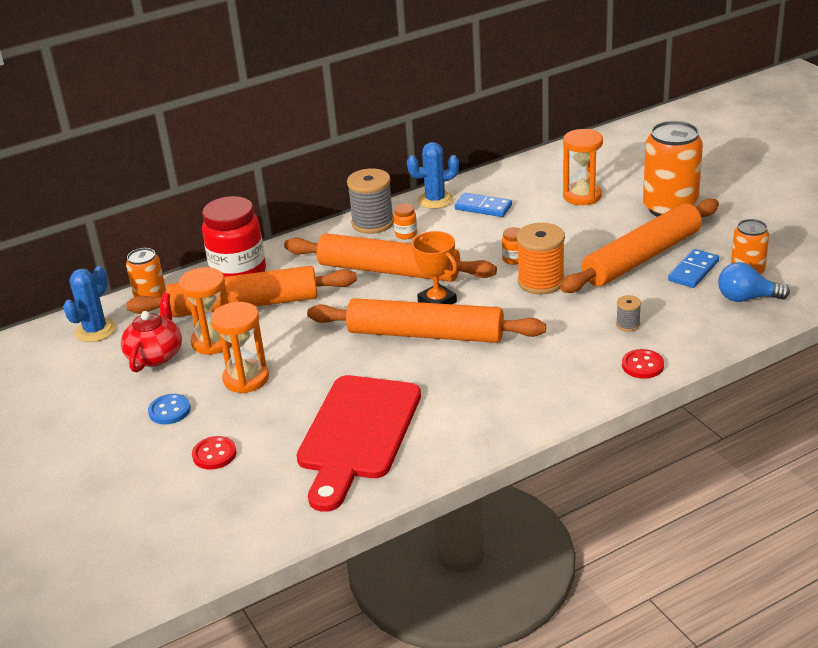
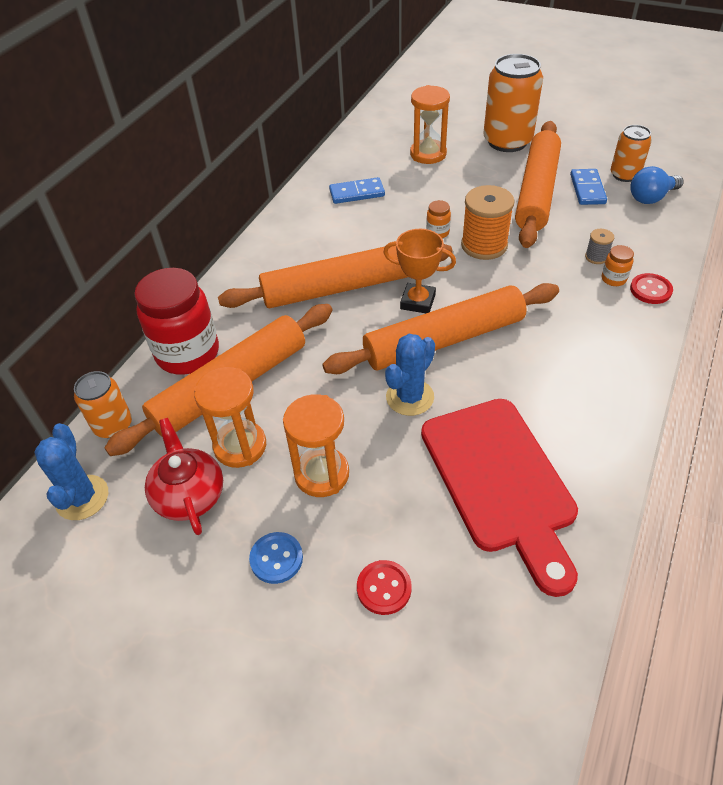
camera: 35 degrees left, 15 degrees up
grey spool [347,168,394,234] -> none
orange jar [393,204,417,240] -> orange jar moved to [602,245,634,286]
blue cactus [407,142,459,209] -> blue cactus moved to [385,334,435,416]

